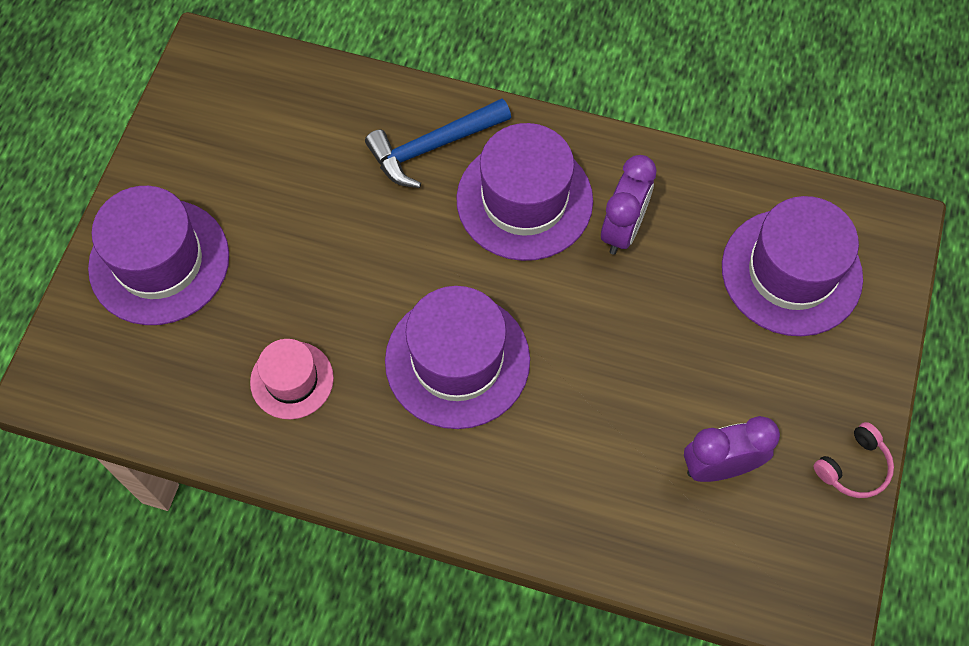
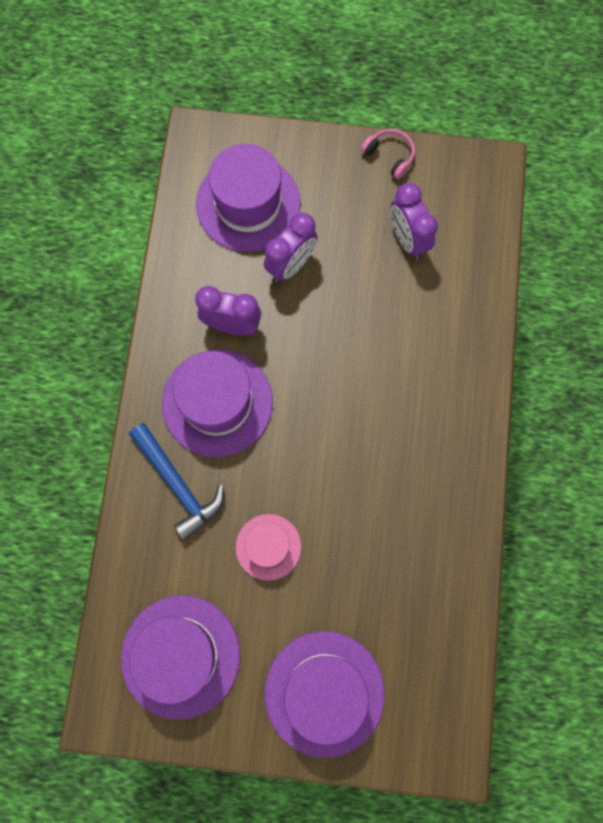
camera: 100 degrees left, 10 degrees up
pink hat [250,339,334,419] -> pink hat moved to [236,514,301,581]
purple hat [385,286,530,429] -> purple hat moved to [121,595,240,720]
none -> purple clock [264,212,317,282]

